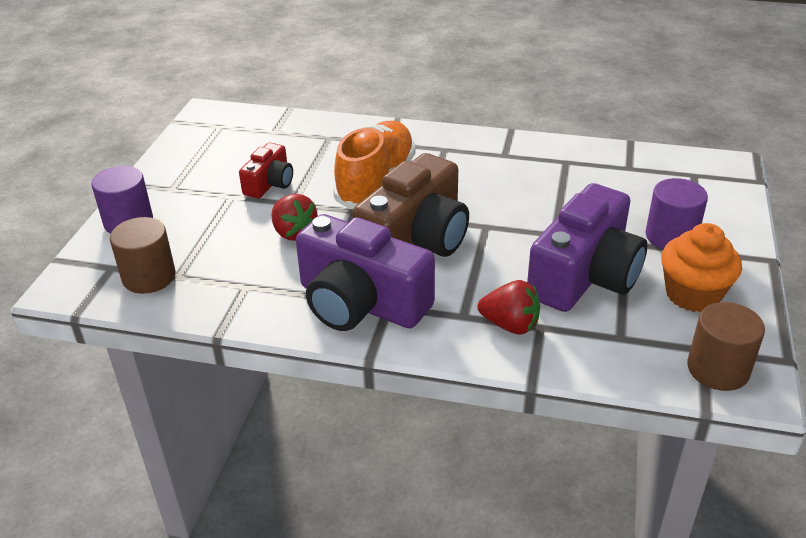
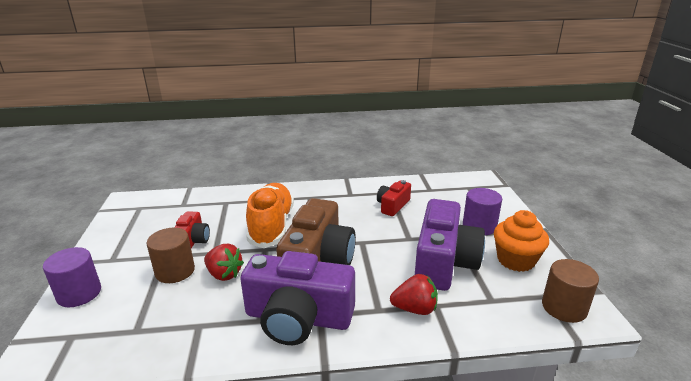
camera: 20 degrees left, 10 degrees down
brown cylinder [110,217,176,294] -> brown cylinder moved to [147,228,195,283]
none -> red camera [377,180,411,216]

